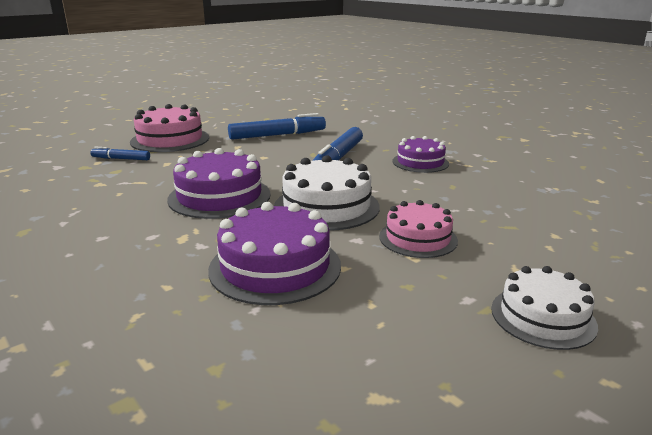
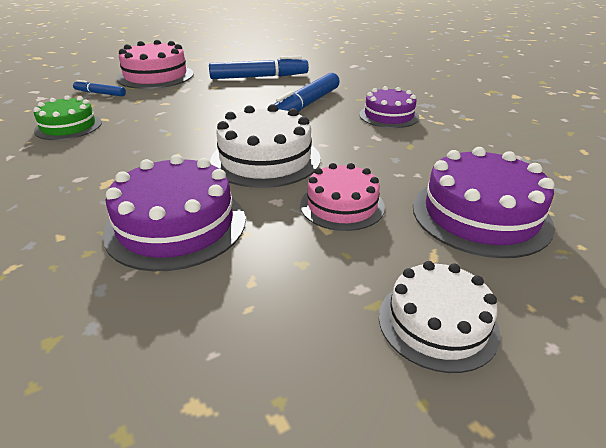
camera: 10 degrees right, 10 degrees up
purple cake [167,148,271,219] -> purple cake moved to [413,147,555,258]
none -> green cake [33,96,102,140]

